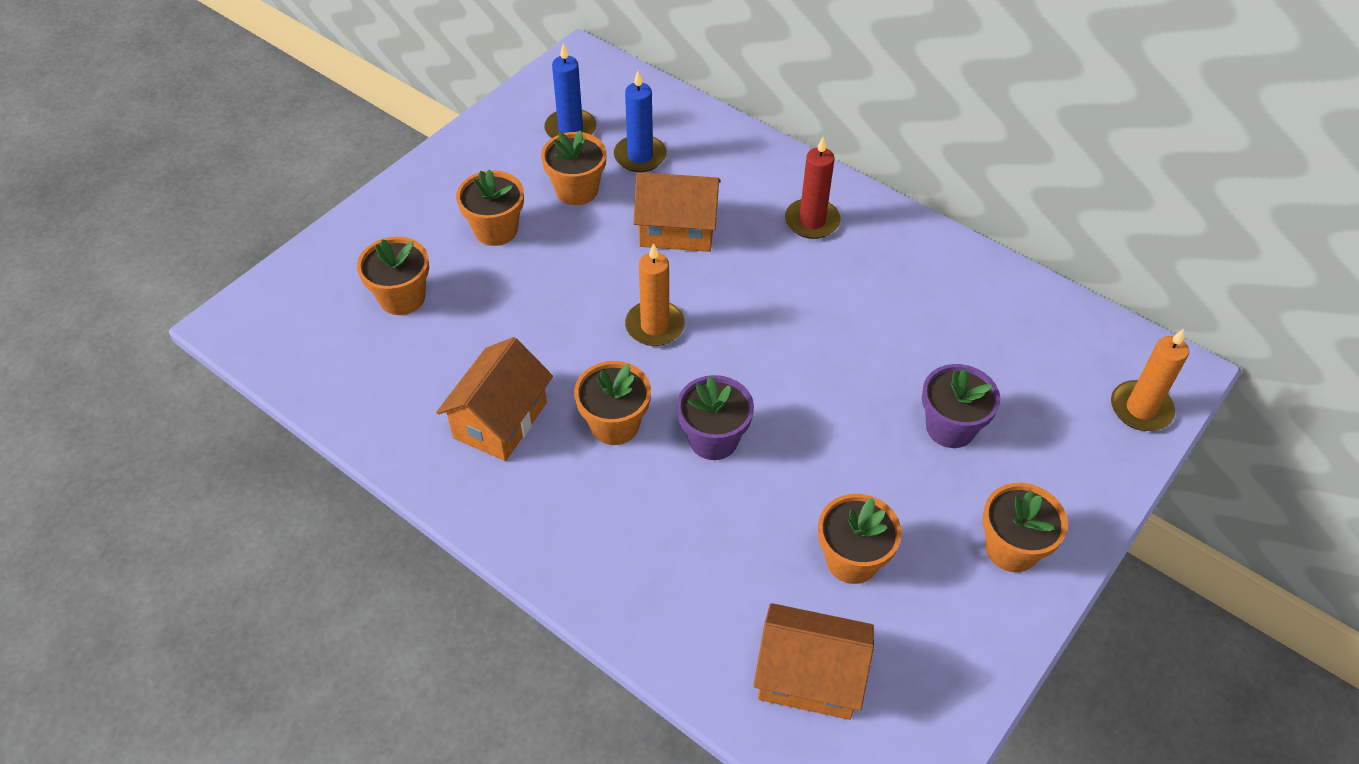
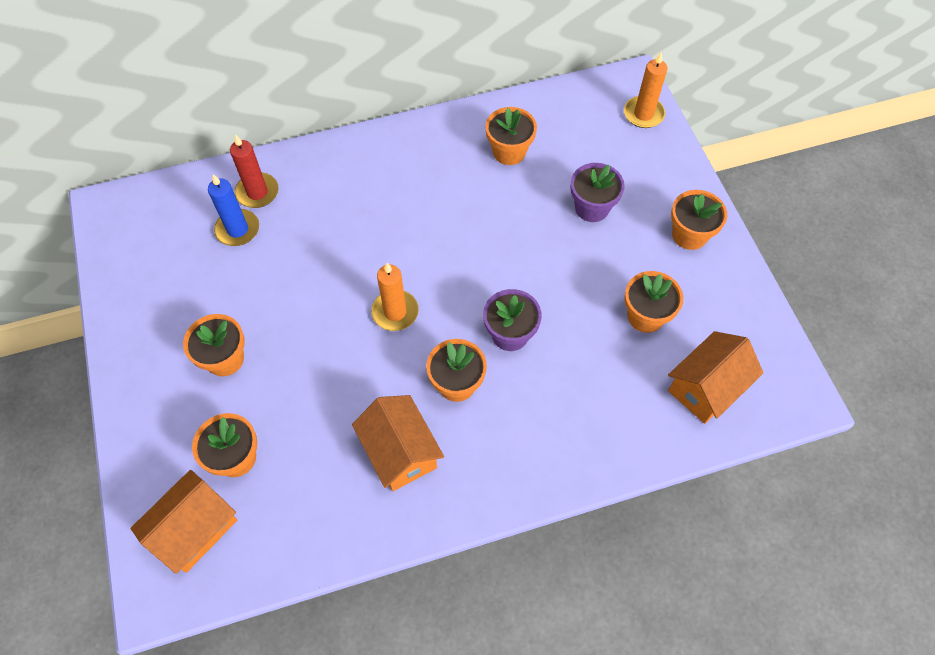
camera: 55 degrees left, 10 degrees up
orange flower pot [541,130,607,205] -> orange flower pot moved to [485,107,537,165]
blue candle [544,43,597,138] -> none
orange house [633,172,721,252] -> orange house moved to [130,470,237,574]
red candle [785,137,841,239] -> red candle moved to [230,134,279,208]

